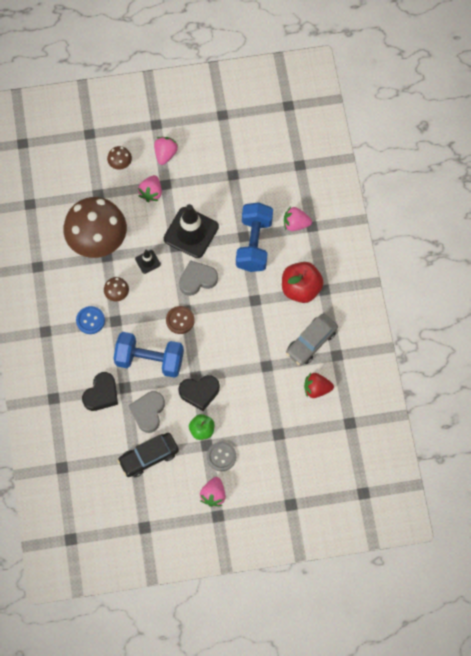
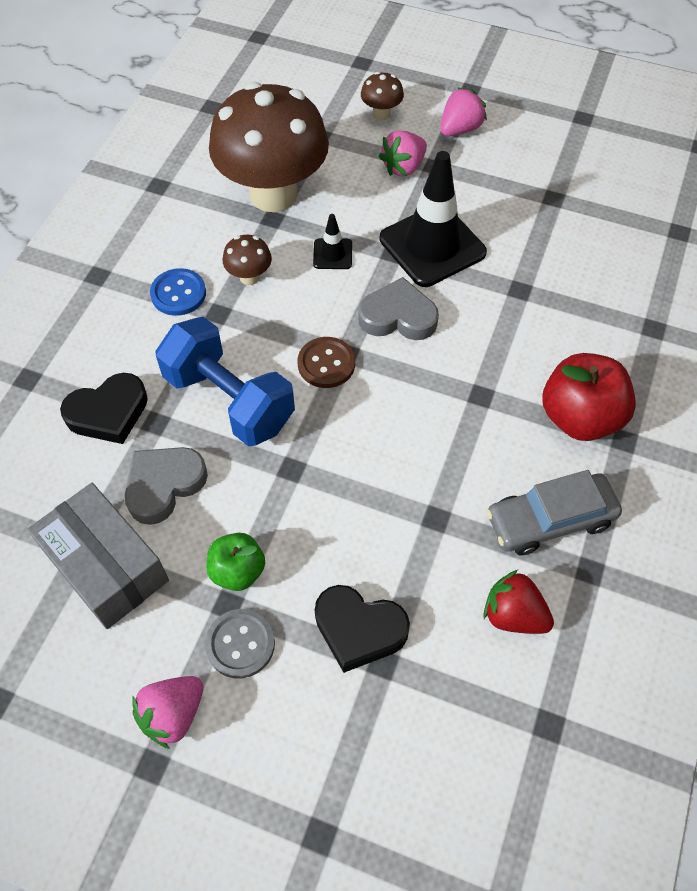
camera: 30 degrees right, 10 degrees down
black car [117,433,179,477] -> grey box [27,483,169,629]
black heart [179,375,220,411] -> black heart moved to [315,585,410,673]
blue dumbbell [236,202,273,272] -> none
pink strawberry [284,206,312,231] -> none

